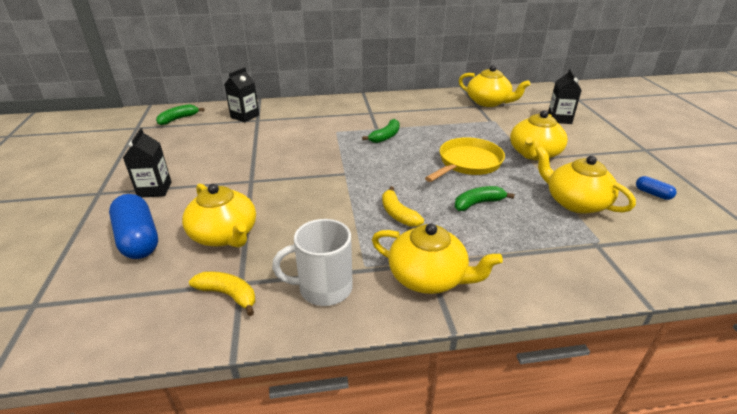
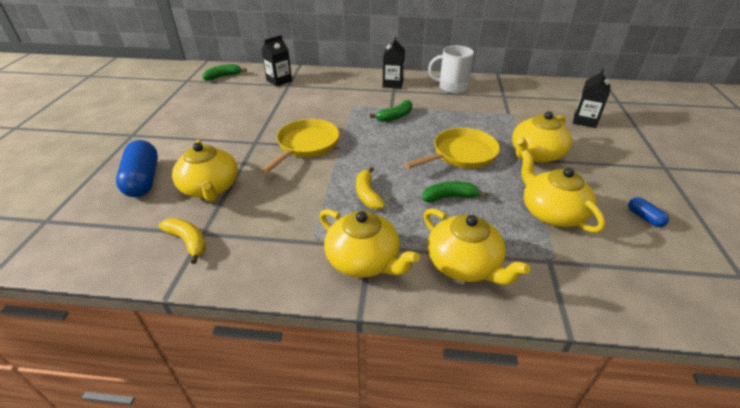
camera: 15 degrees right, 5 degrees up
black carton [123,128,171,198] -> black carton moved to [383,37,405,89]
white mug [272,219,353,306] -> white mug moved to [428,46,474,94]
yellow teapot [459,65,530,107] -> yellow teapot moved to [424,208,530,285]
none -> yellow pan [261,119,340,173]

